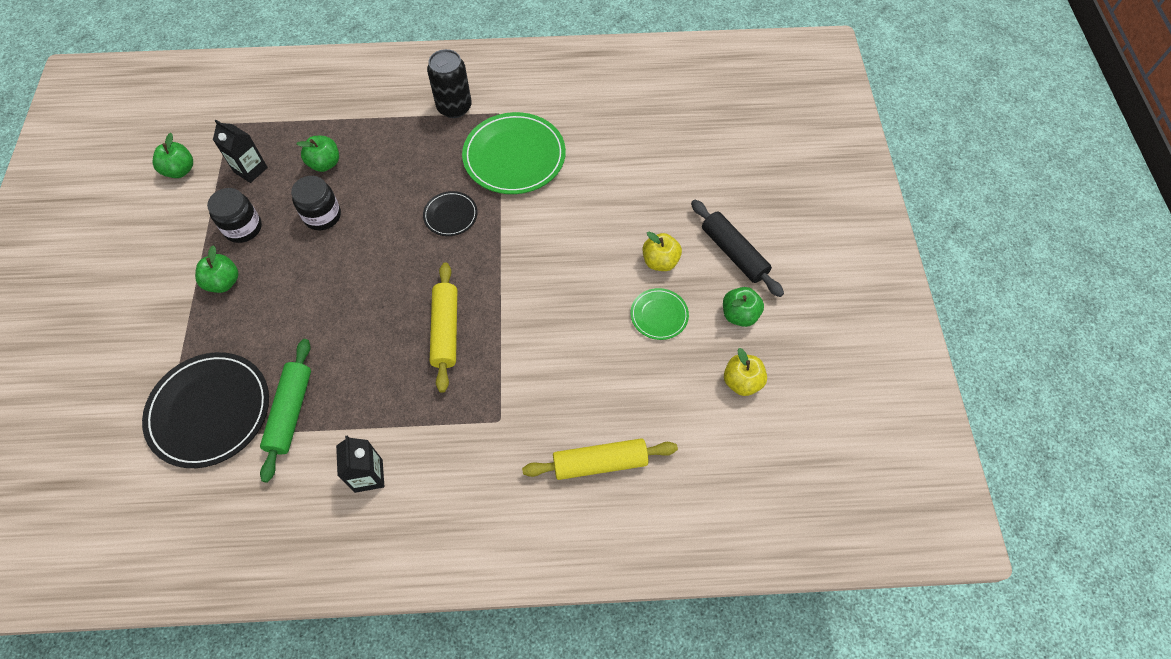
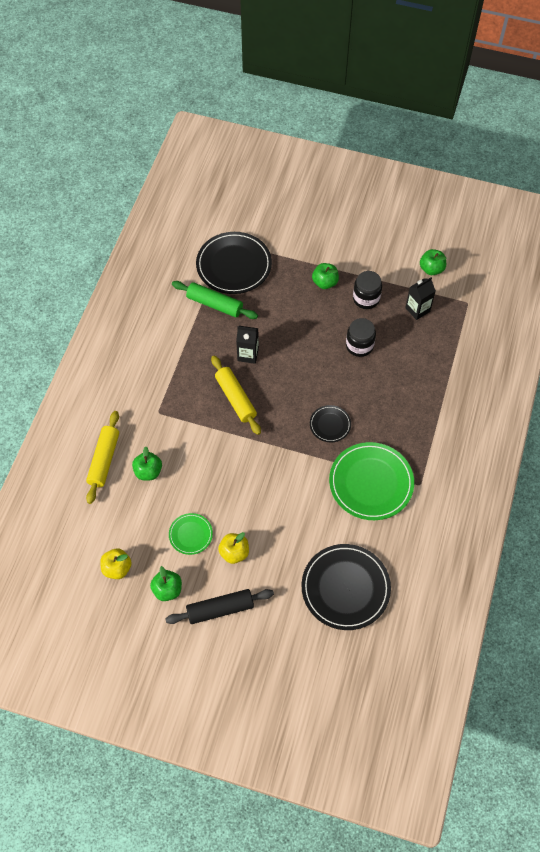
camera: 110 degrees right, 0 degrees up
green apple [296,136,339,172] -> green apple moved to [132,447,162,480]
black carton [336,436,384,493] -> black carton moved to [236,326,259,364]
black can [427,49,472,118] -> none
yellow rolling pin [430,262,457,393] -> yellow rolling pin turned 45 degrees clockwise [211,356,261,435]
none -> black plate [302,544,391,630]

